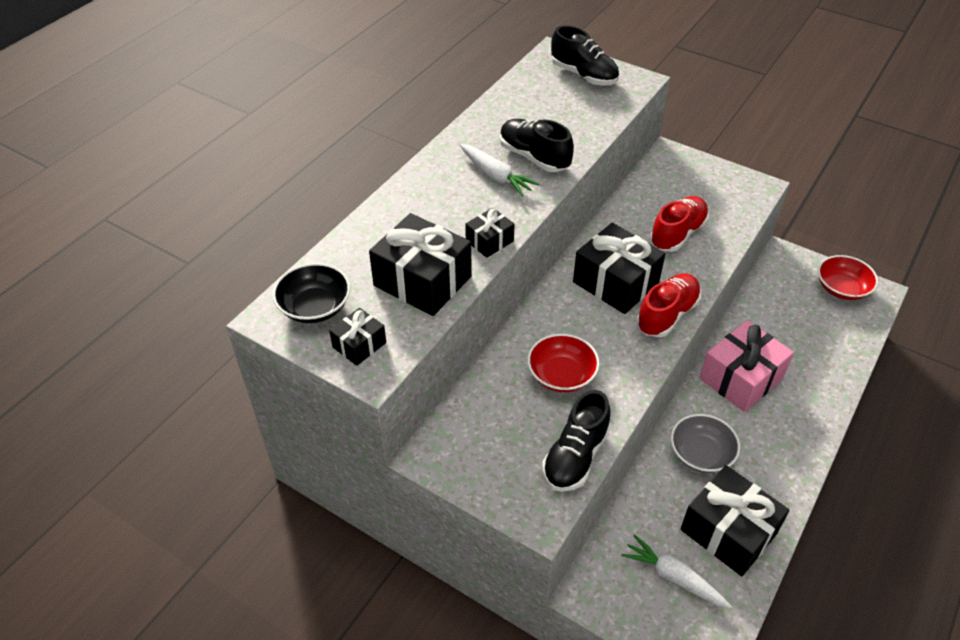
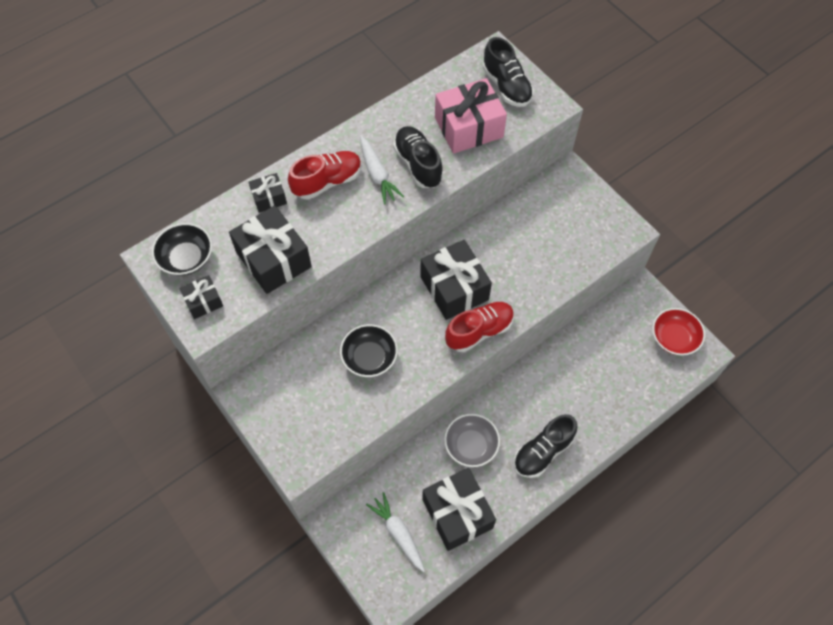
camera: 20 degrees right, 15 degrees up
black gift [465,208,515,258] -> black gift moved to [248,173,287,213]
red bowl [527,334,600,392] -> black bowl [340,324,398,377]
black shoe [542,390,611,492] -> black shoe moved to [514,414,578,478]
red shoe [650,196,709,252] -> red shoe moved to [288,151,362,200]
pink gift [699,320,794,412] -> pink gift moved to [435,78,507,154]

